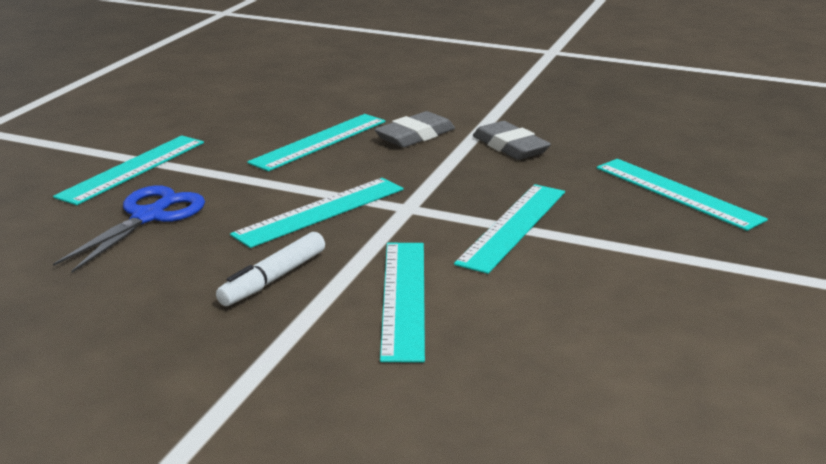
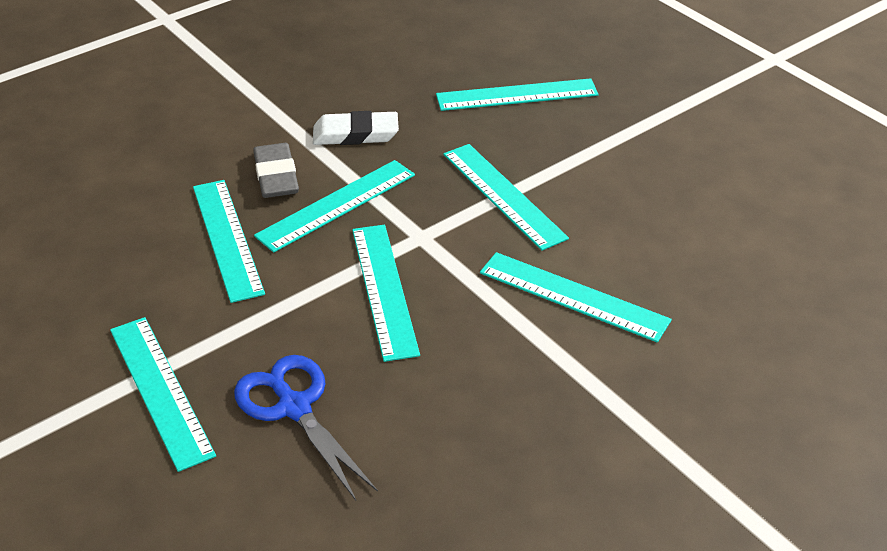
camera: 60 degrees left, 15 degrees up
white marker [216,232,325,306] -> none
grey eraser [473,121,551,160] -> white eraser [313,111,399,145]
none -> turquoise ruler [254,160,415,253]

